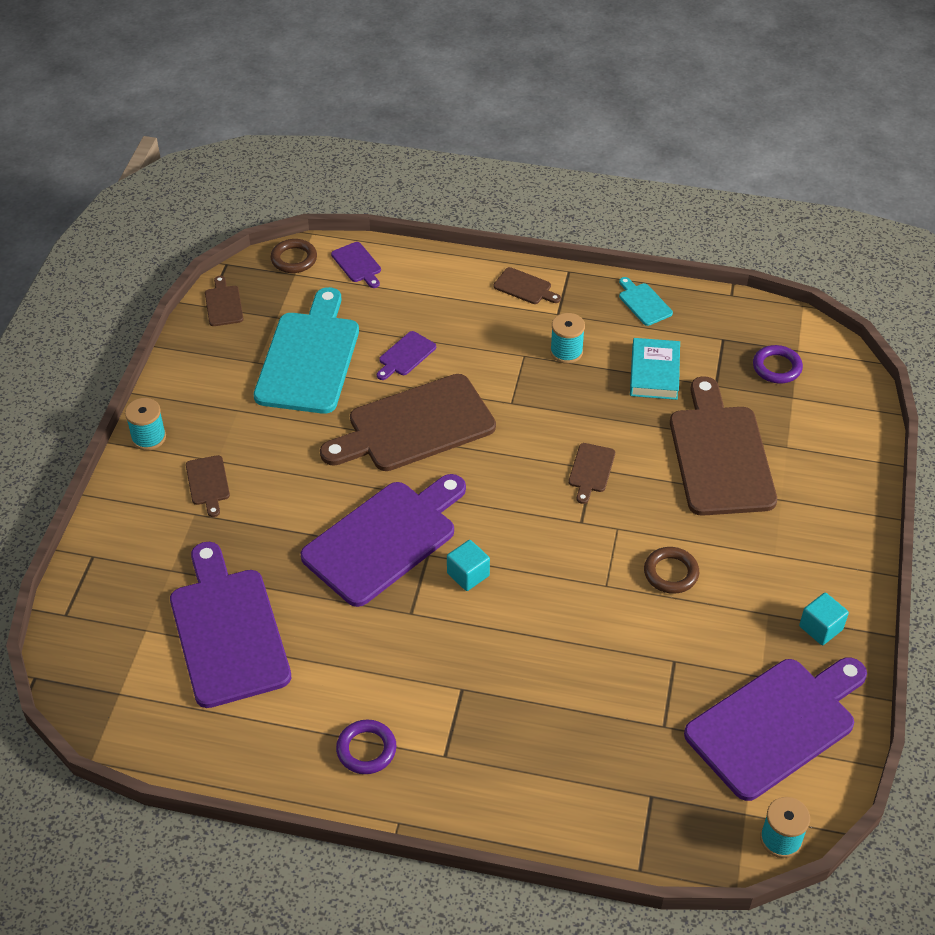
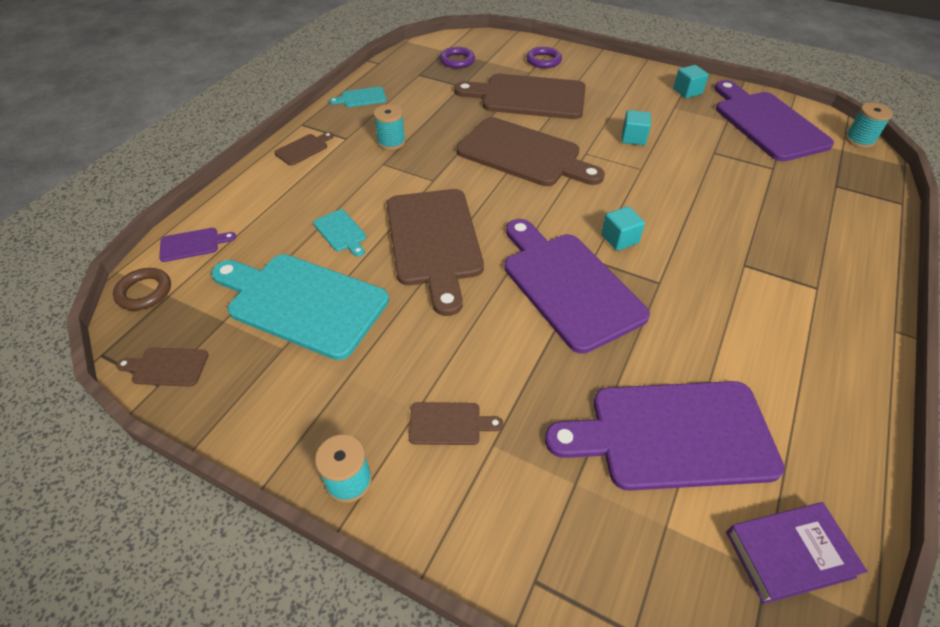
camera: 75 degrees left, 0 degrees up
purple ring [336,720,397,774] -> purple ring moved to [526,47,562,68]
purple cutting board [377,331,436,380] -> turquoise cutting board [313,209,366,257]
brown cutting board [569,443,615,504] -> brown cutting board [456,117,605,186], size x2.36
turquoise book [630,338,680,400] -> none
brown ring [644,547,699,594] -> turquoise cube [622,110,651,145]
none -> purple book [726,502,868,604]

